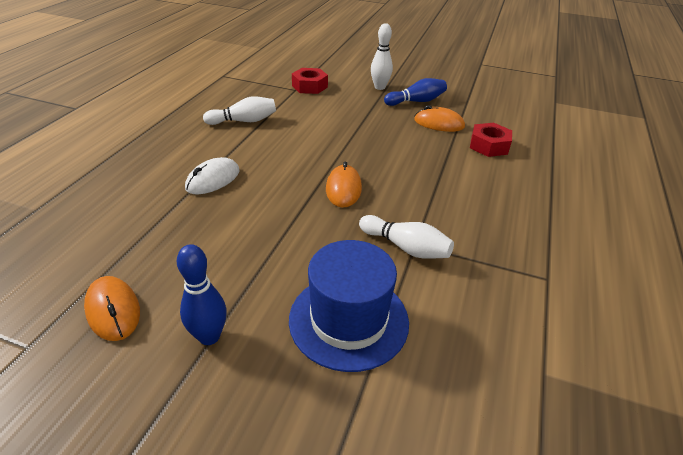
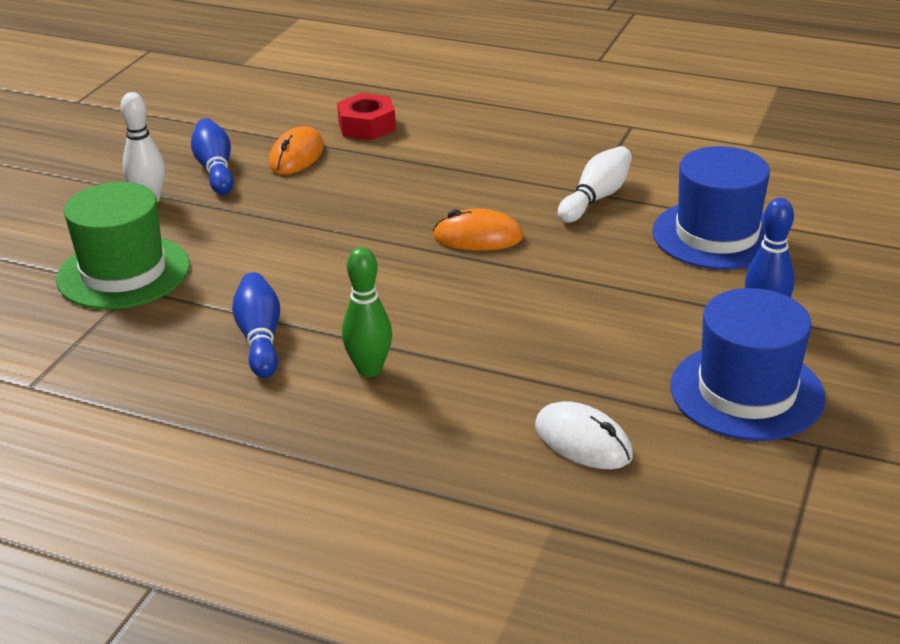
camera: 85 degrees left, 5 degrees down
orange mouse [84,276,140,341] -> blue hat [671,288,826,441]
white mouse [185,157,240,194] -> white mouse moved to [535,401,633,469]
white bowling pin [203,96,276,125] -> blue bowling pin [232,272,280,378]
red nut [292,68,328,94] -> green hat [56,182,190,309]
none -> green bowling pin [342,247,392,377]

